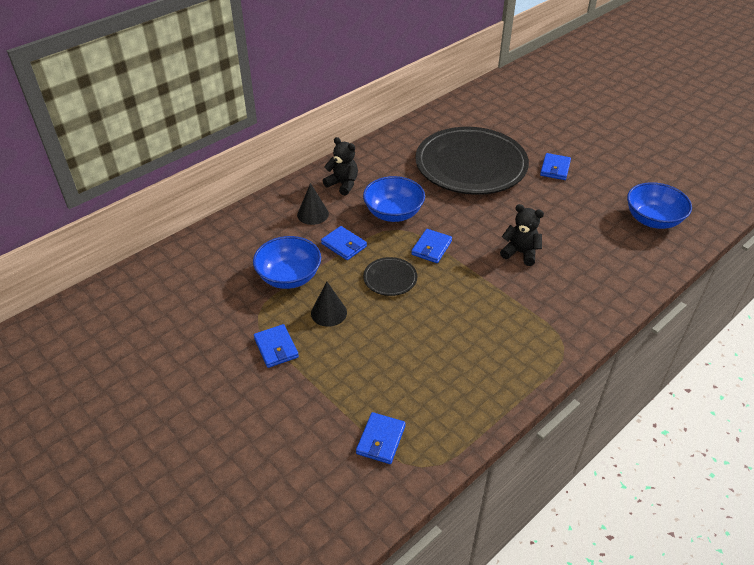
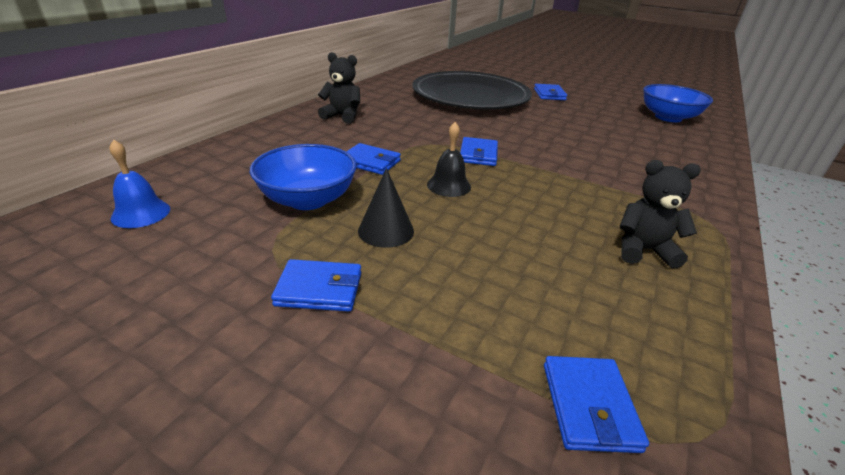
camera: 20 degrees left, 10 degrees down
blue wallet [254,324,299,368] -> blue wallet turned 45 degrees counterclockwise [271,259,361,312]
black cone [297,183,329,225] -> none
blue bowl [363,176,425,222] -> none
black plate [363,257,417,296] -> black bell [427,122,471,197]
black teddy bear [500,204,544,266] -> black teddy bear moved to [620,160,701,269]
none -> blue bell [109,140,170,228]

